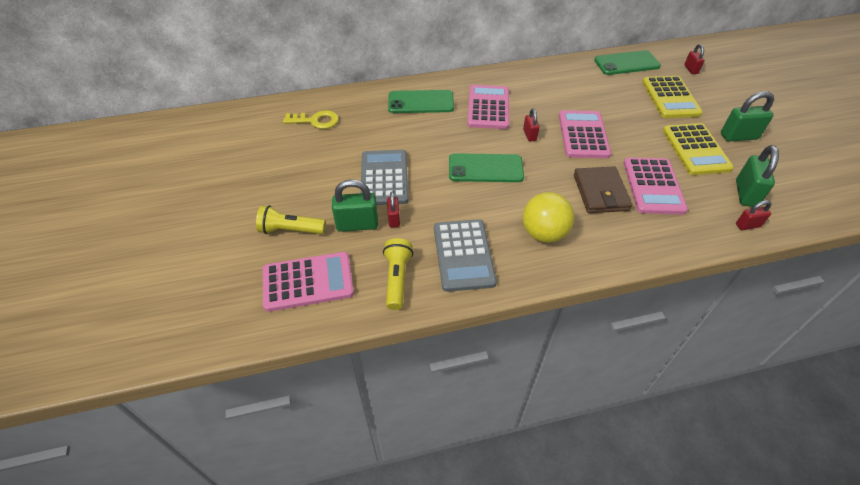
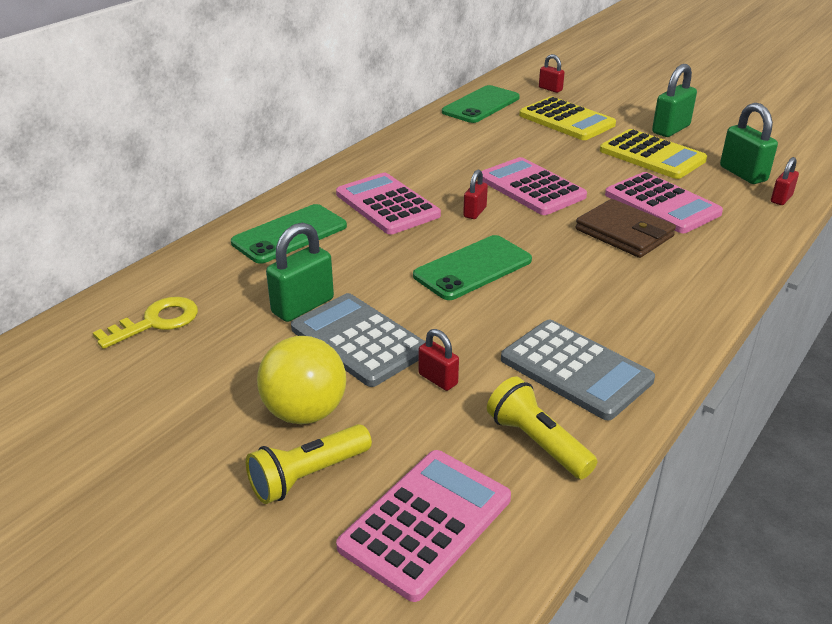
camera: 40 degrees left, 15 degrees down
green padlock [332,179,378,232] -> green padlock moved to [266,223,334,322]
red padlock [523,109,539,141] -> red padlock turned 75 degrees clockwise [463,170,488,219]
yellow ball [523,192,574,243] -> yellow ball moved to [257,336,346,425]

